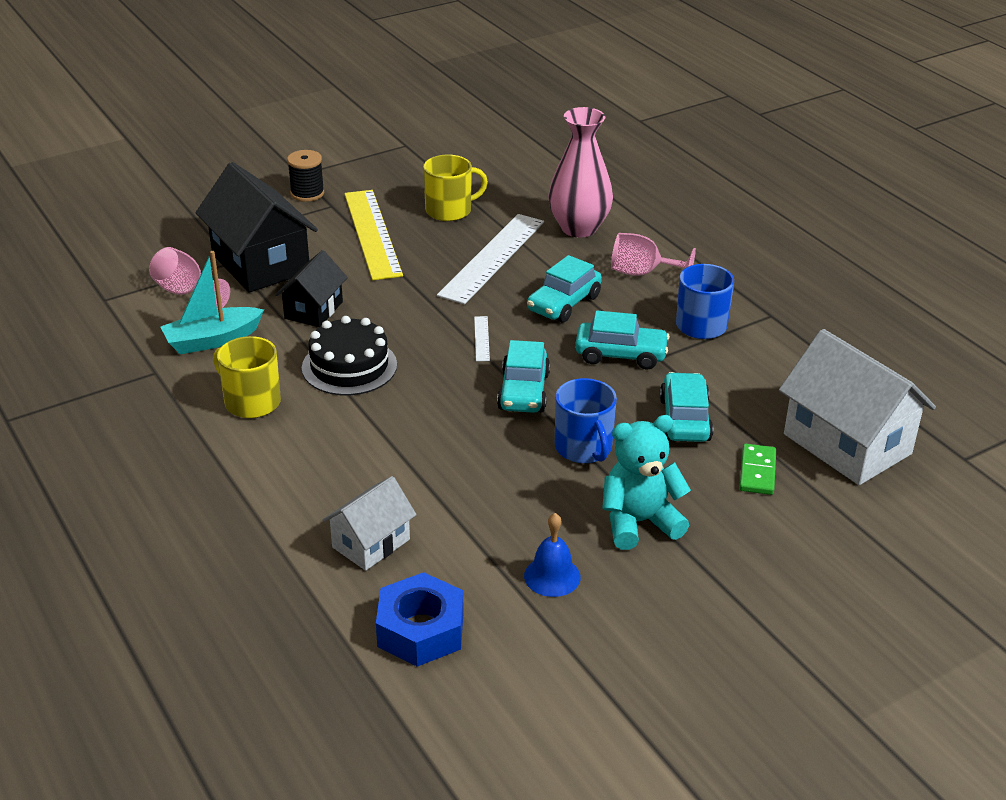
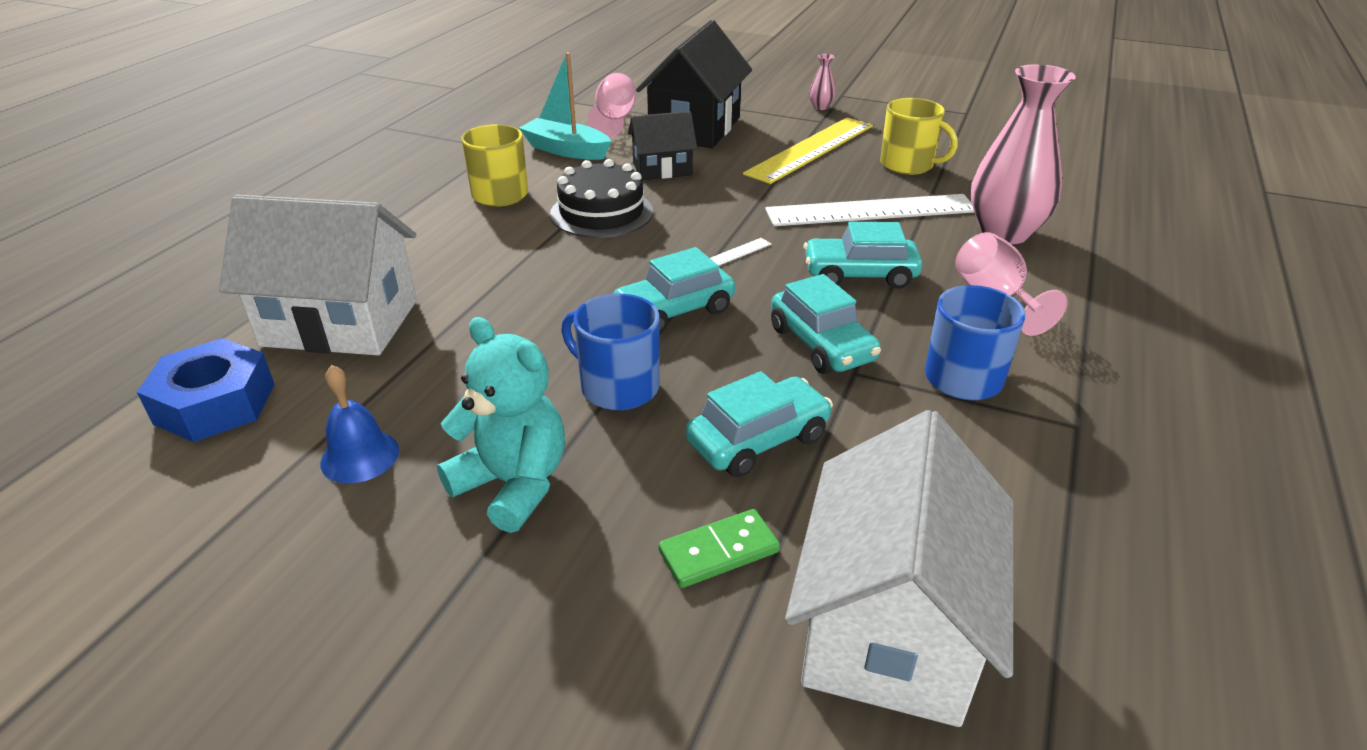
camera: 55 degrees right, 0 degrees up
black spool [287,150,324,202] -> pink vase [809,54,836,110]
white house [322,476,416,571] -> white house [219,195,417,356], size x1.78
blue mug [555,378,617,463] -> blue mug turned 90 degrees clockwise [561,294,659,410]

